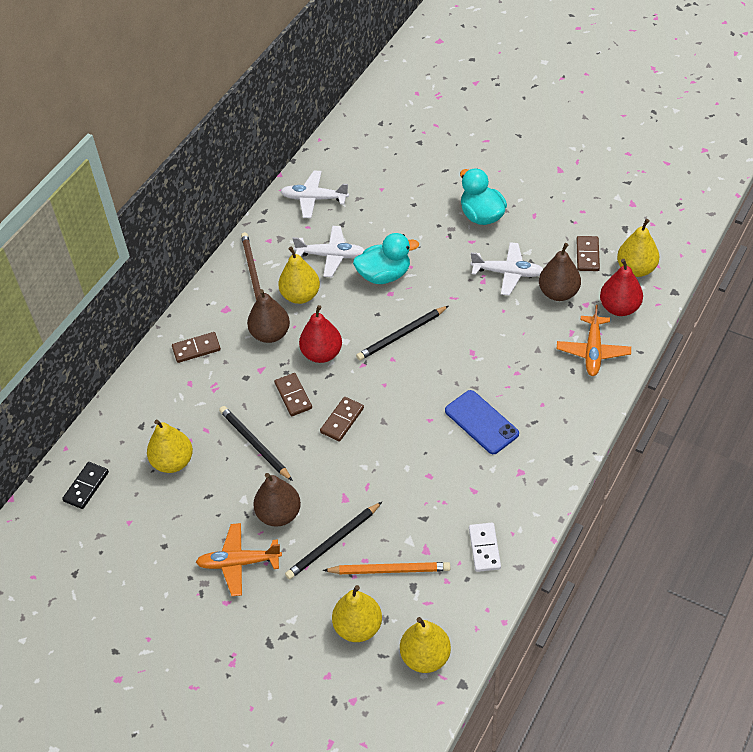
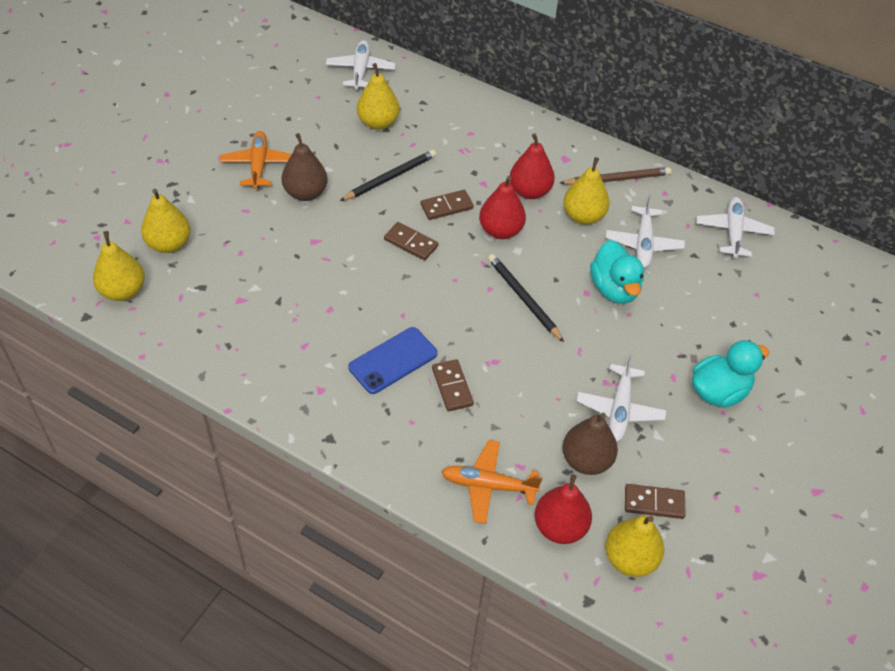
camera: 85 degrees right, 0 degrees up
black domino [62,462,109,509] -> white plane [326,40,396,90]
brown domino [172,332,221,363] -> brown domino moved to [432,359,474,411]
brown pear [247,289,290,343] -> red pear [510,133,555,199]
black pencil [285,502,382,580] -> none
orange pencil [323,562,450,574] -> none
white domino [469,523,501,572] -> none

